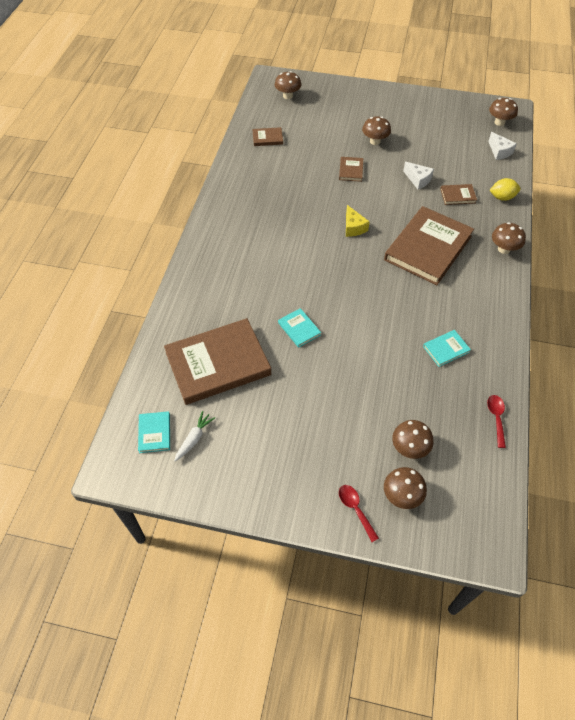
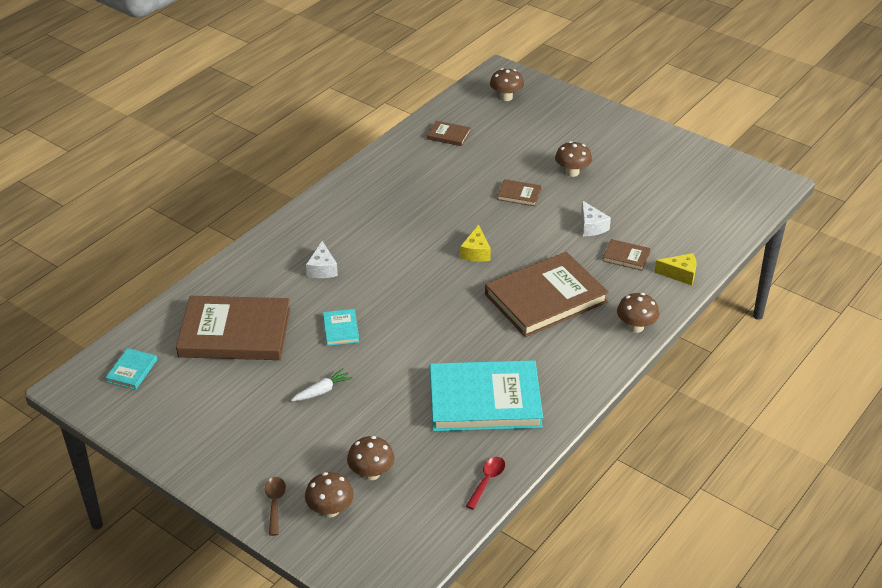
camera: 25 degrees right, 15 degrees down
white carrot [174,411,215,461] -> white carrot moved to [291,368,353,401]
brown book [339,157,363,182] -> brown book turned 75 degrees clockwise [497,179,541,206]
red spoon [339,485,379,542] -> brown spoon [265,477,286,536]
turquoise book [423,330,471,367] -> turquoise book [430,360,543,431], size x2.34
white cheese [488,132,517,160] -> white cheese moved to [306,241,338,278]
brown mushroom [489,98,518,126] -> none
yellow lemon [489,178,521,201] -> yellow cheese [654,253,696,285]

